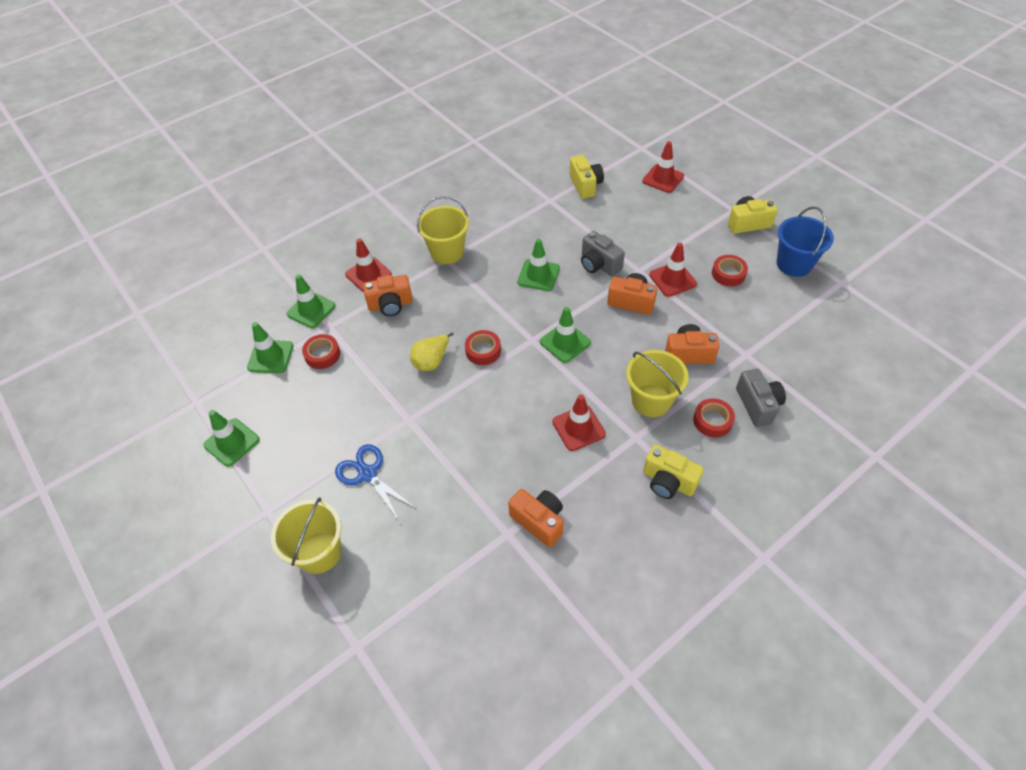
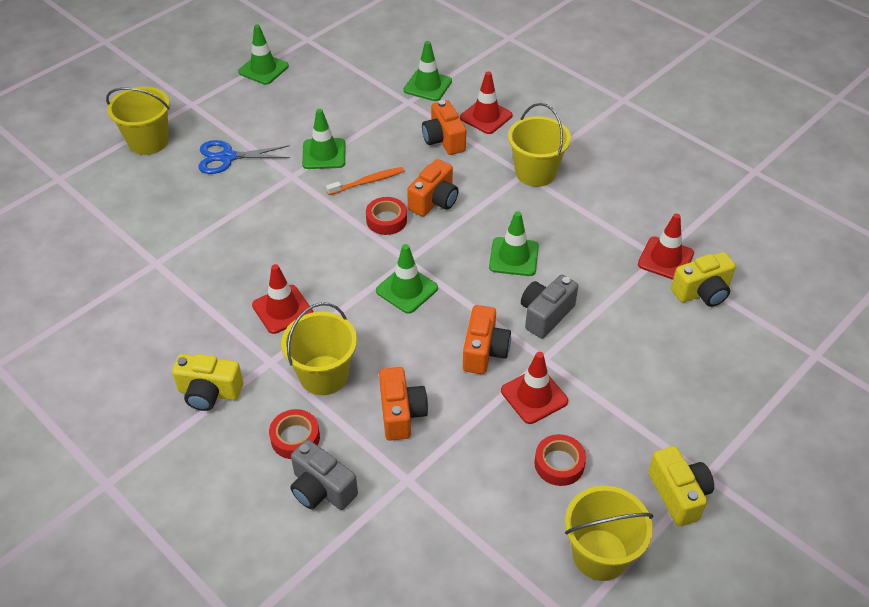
camera: 80 degrees right, 5 degrees down
green traffic cone [247,322,293,373] -> green traffic cone moved to [302,109,345,169]
red tape [302,334,340,369] -> none
blue scissors [335,444,415,521] -> blue scissors turned 135 degrees counterclockwise [198,140,290,174]
yellow pear [410,333,453,371] -> orange toothbrush [326,167,404,195]
orange camera [508,489,564,547] -> orange camera moved to [407,159,458,217]
red traffic cone [643,141,684,193] -> red traffic cone moved to [638,213,694,280]
yellow camera [643,445,704,499] -> yellow camera turned 105 degrees counterclockwise [172,354,243,411]
grey camera [736,369,786,427] -> grey camera turned 60 degrees clockwise [290,440,358,510]
blue bucket [777,207,834,277] -> yellow bucket [565,486,654,581]

